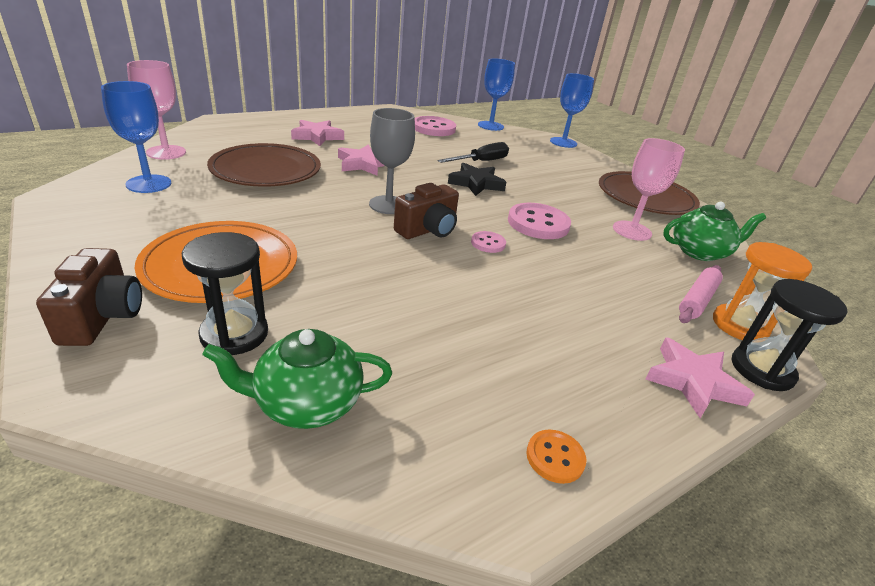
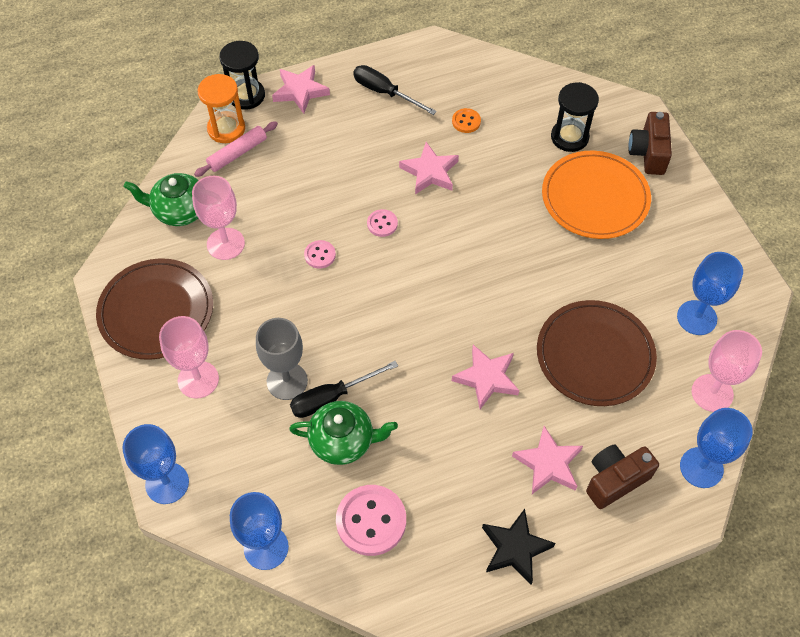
camera: 165 degrees left, 25 degrees up
green teapot [202,329,392,429] -> green teapot moved to [289,401,398,465]
grey goblet [369,108,415,214] -> grey goblet moved to [256,318,308,400]
brown camera [394,183,459,239] -> brown camera moved to [586,445,659,509]
black star [448,163,506,196] -> black star moved to [482,509,556,584]
pink button [508,203,571,239] -> pink button [304,240,336,269], size x0.51
orange button [526,429,586,484] -> orange button moved to [452,108,481,133]
none -> pink goblet [159,316,219,399]
none -> black screwdriver [353,65,437,115]
none -> pink star [399,142,459,194]
none -> blue goblet [680,408,753,488]

